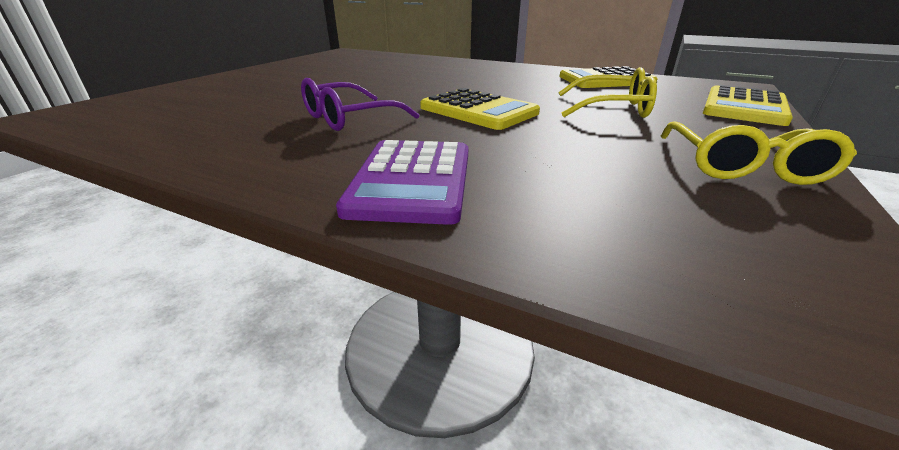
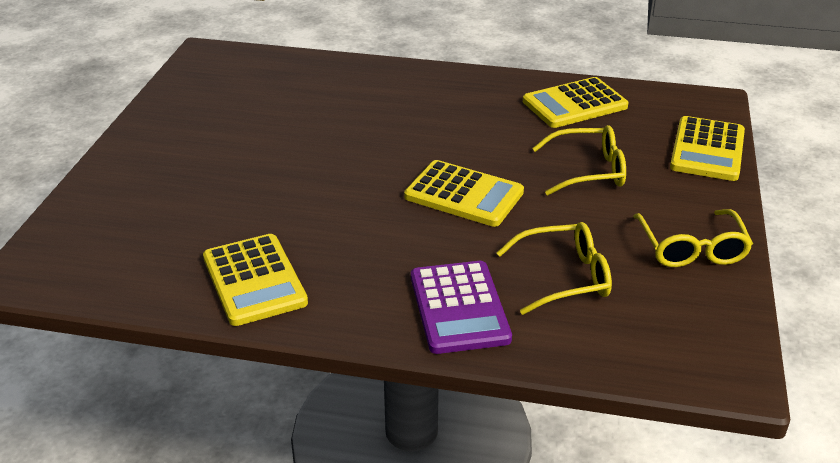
camera: 15 degrees left, 5 degrees up
purple glasses [301,78,419,131] -> none
none -> yellow calculator [203,234,308,326]
none -> yellow glasses [496,222,612,315]

